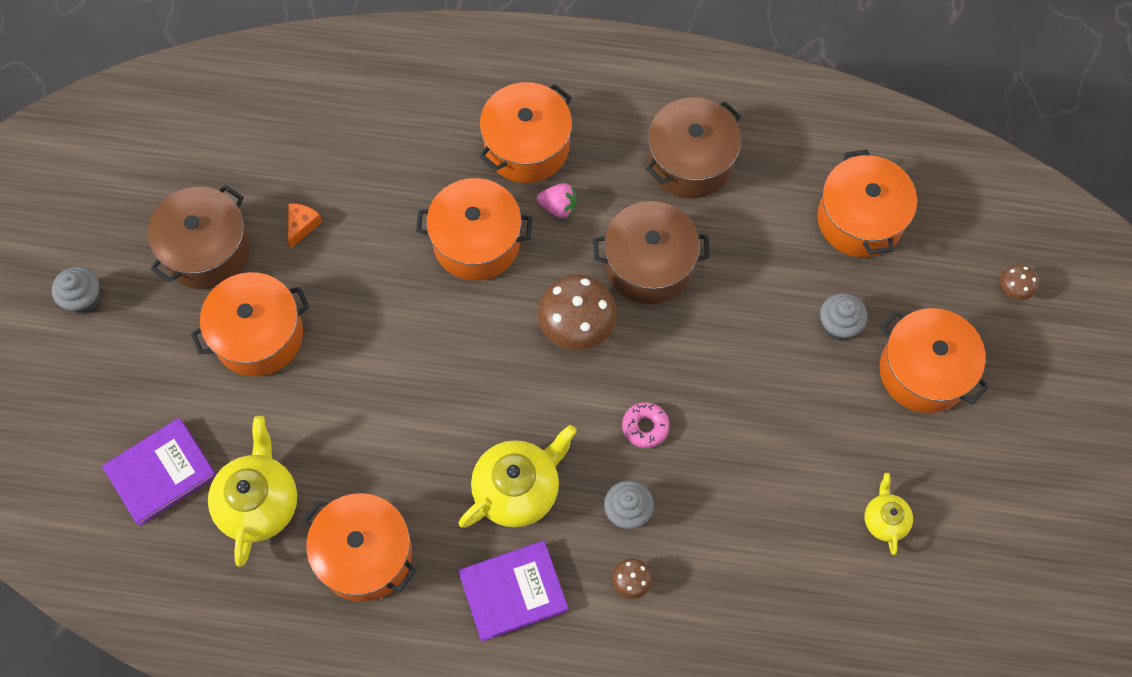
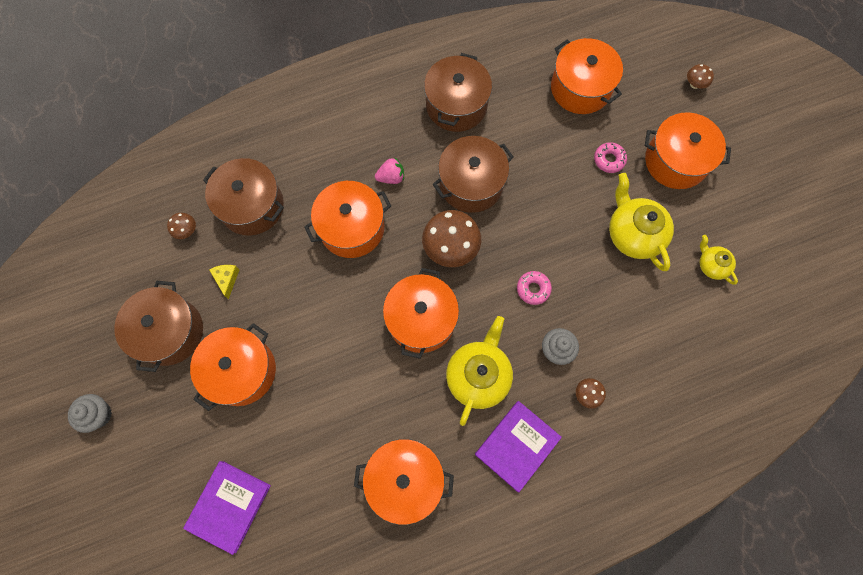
camera: 30 degrees left, 5 degrees up
yellow teapot [208,416,297,567] -> yellow teapot moved to [609,173,674,271]
orange cheese [288,203,323,248] -> yellow cheese [209,265,240,299]
orange pot [479,82,572,183] -> orange pot moved to [383,268,459,359]
grey cupcake [820,293,868,340] -> pink donut [594,142,627,173]
none -> brown mushroom [167,213,196,239]
none -> brown pot [203,158,284,236]

